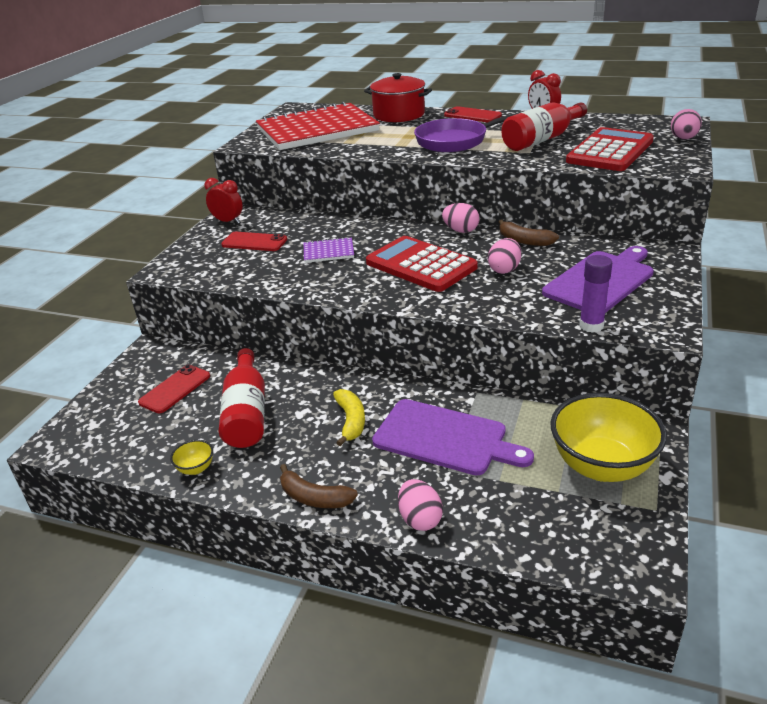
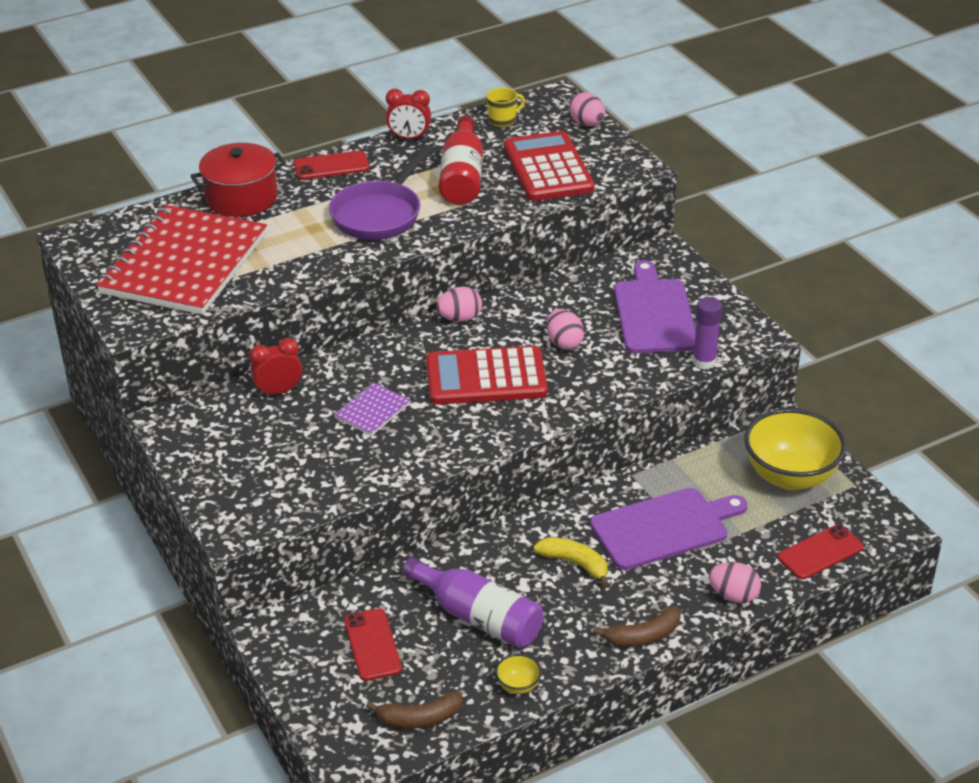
camera: 50 degrees left, 5 degrees up
red clock [204,178,243,223] -> red clock moved to [250,338,302,397]
red bottle [219,348,265,448] -> purple bottle [402,557,543,648]
red phone [221,232,287,251] -> red phone moved to [778,525,863,579]
brown banana [499,220,559,246] -> brown banana moved to [366,692,463,729]
none -> yellow mug [486,87,525,127]

